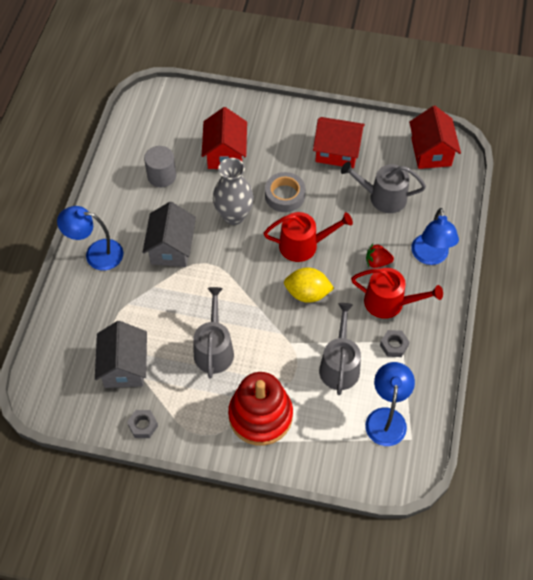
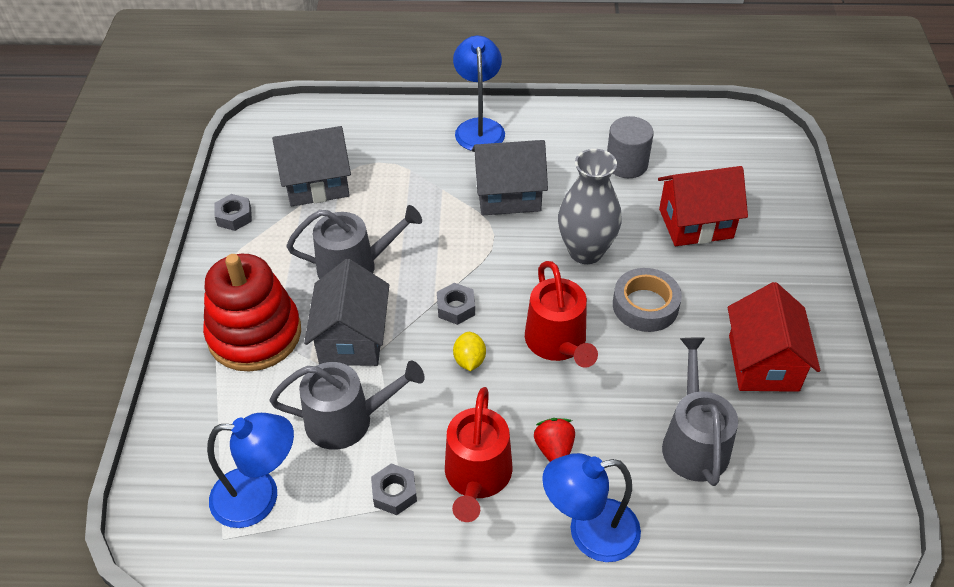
camera: 80 degrees right, 10 degrees down
yellow lemon [284,267,334,303] -> yellow lemon [453,332,486,371], size x0.59
red house [409,106,461,169] -> none
none -> grey house [304,259,389,366]
none -> grey nut [437,283,475,325]

